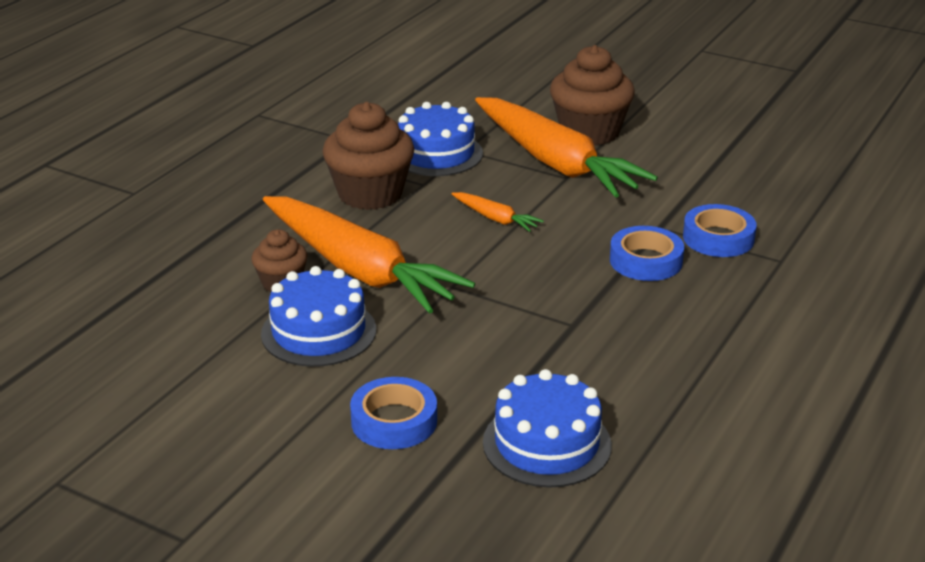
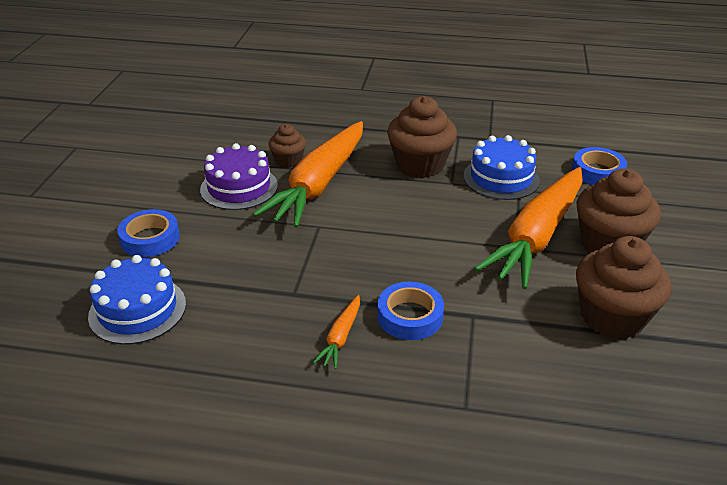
camera: 70 degrees right, 5 degrees up
blue cake [261,266,376,367] -> purple cake [200,143,278,210]
orange carrot [451,192,544,232] -> orange carrot moved to [313,295,360,369]
blue tape [683,204,757,257] -> blue tape moved to [572,147,627,185]
none -> brown cupcake [576,236,671,339]

